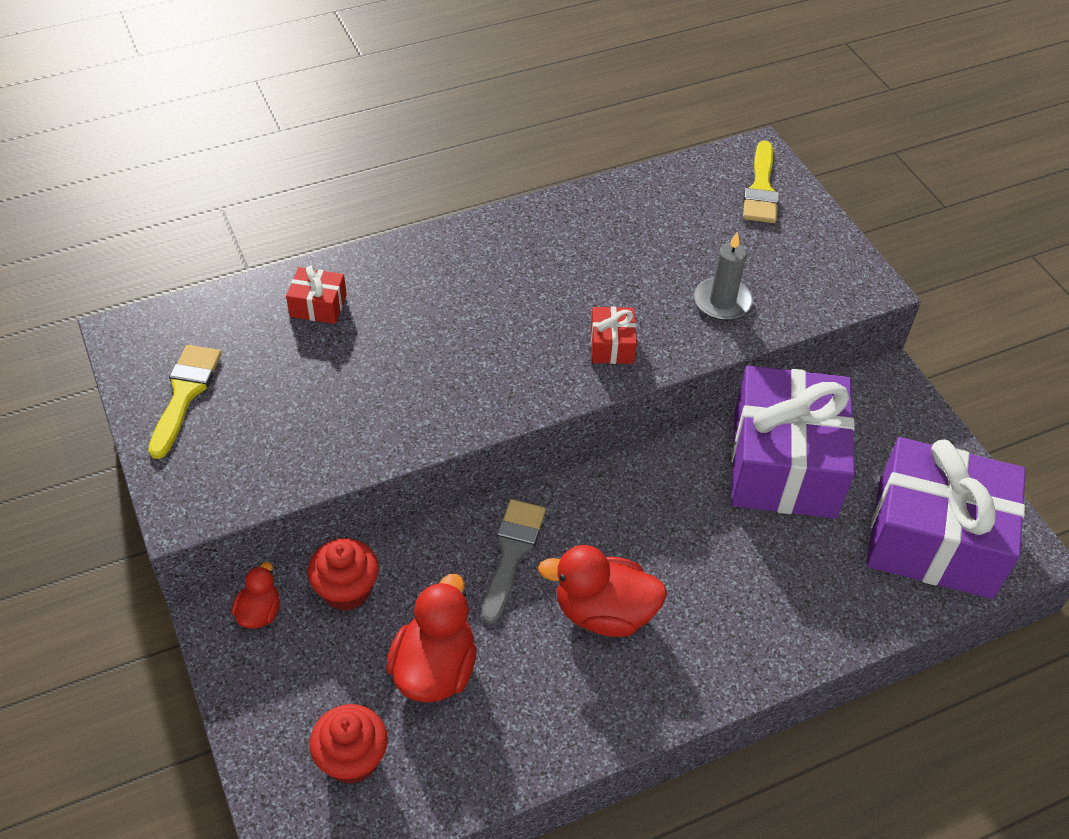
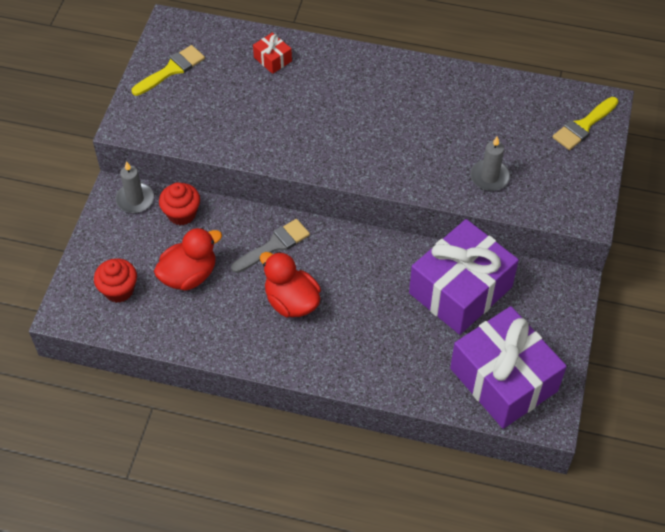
camera: 40 degrees right, 5 degrees up
red duck [232,562,280,629] -> grey candle [116,161,154,213]
red gift [591,306,637,364] -> none

